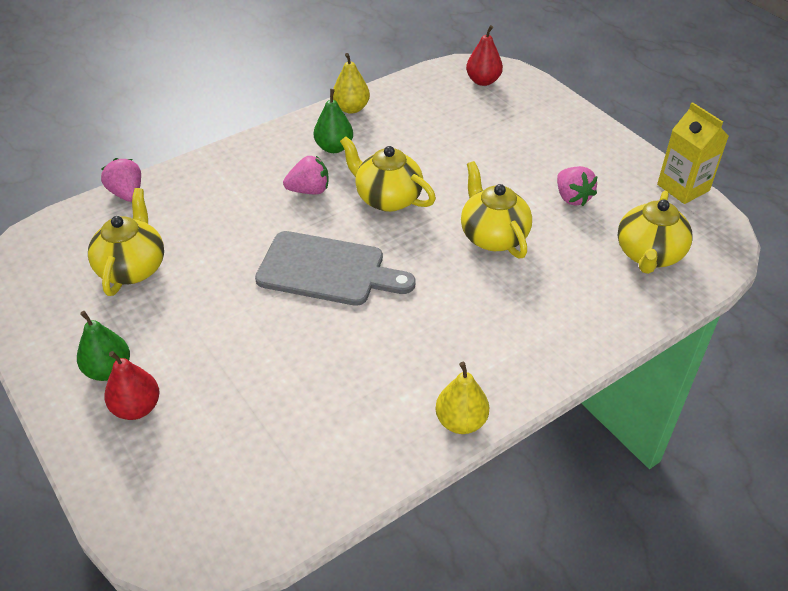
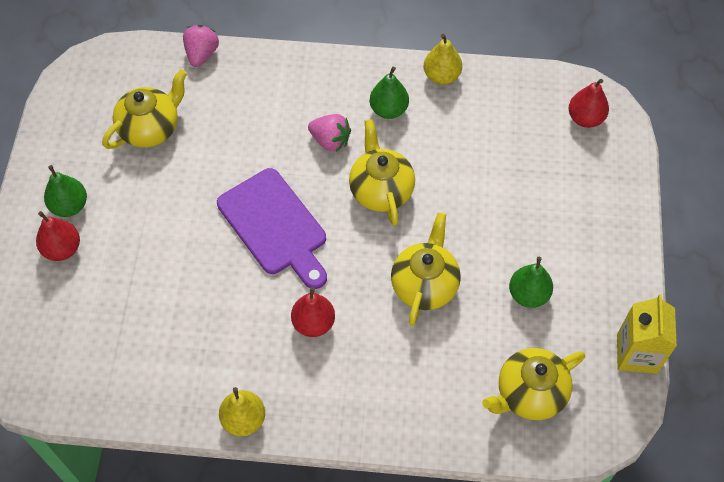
camera: 40 degrees right, 15 degrees up
grey cutting board [255,231,416,306] -> purple cutting board [217,168,327,289]
pink strawberry [557,166,597,206] -> green pear [509,257,553,308]
none -> red pear [291,287,335,337]

